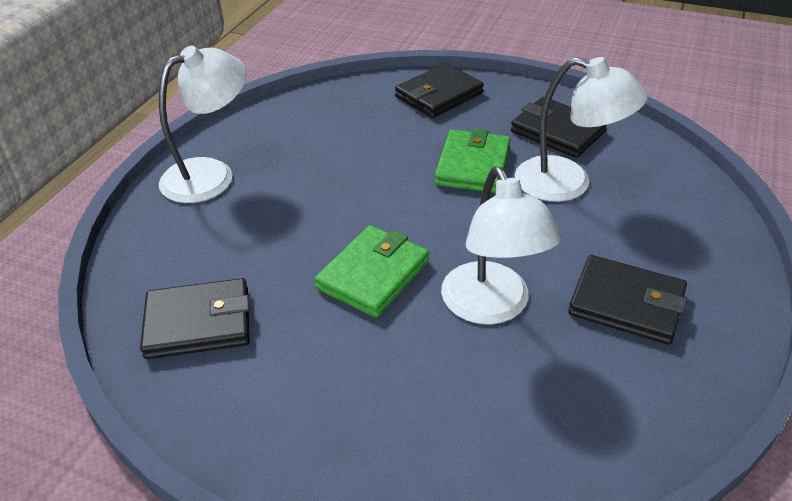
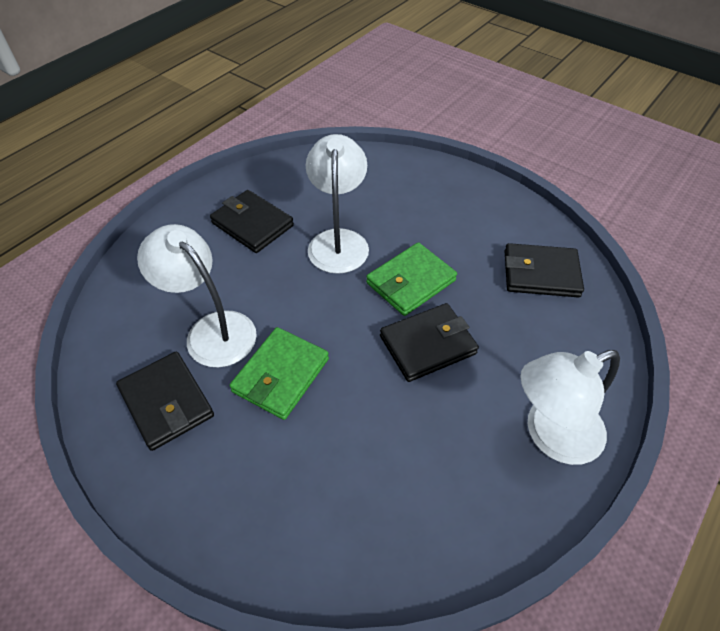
camera: 165 degrees left, 10 degrees up
black wallet [395,63,484,118] -> black wallet moved to [380,303,479,382]

